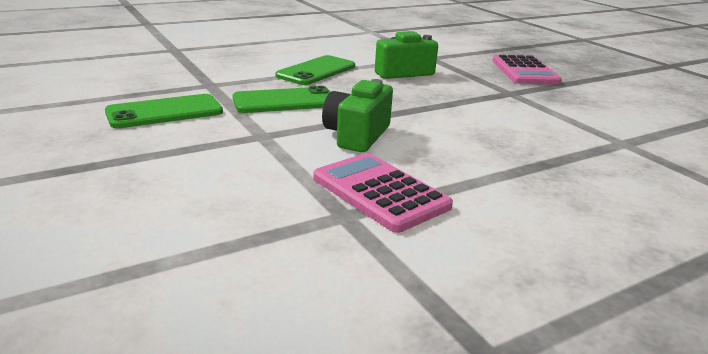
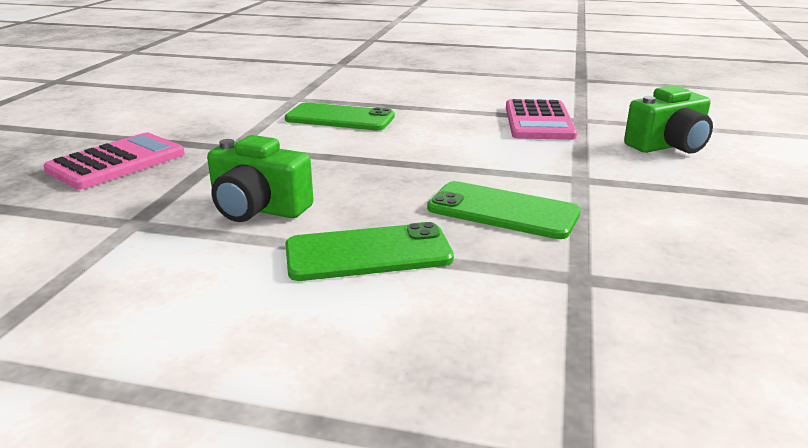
camera: 135 degrees left, 0 degrees up
green phone [105,94,223,128] -> green phone moved to [285,103,395,130]
green camera [322,79,393,152] -> green camera moved to [624,85,713,153]

